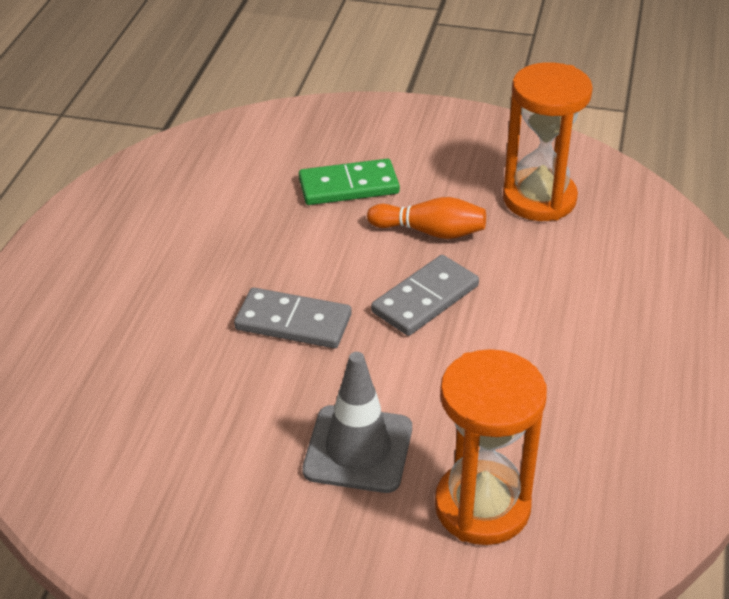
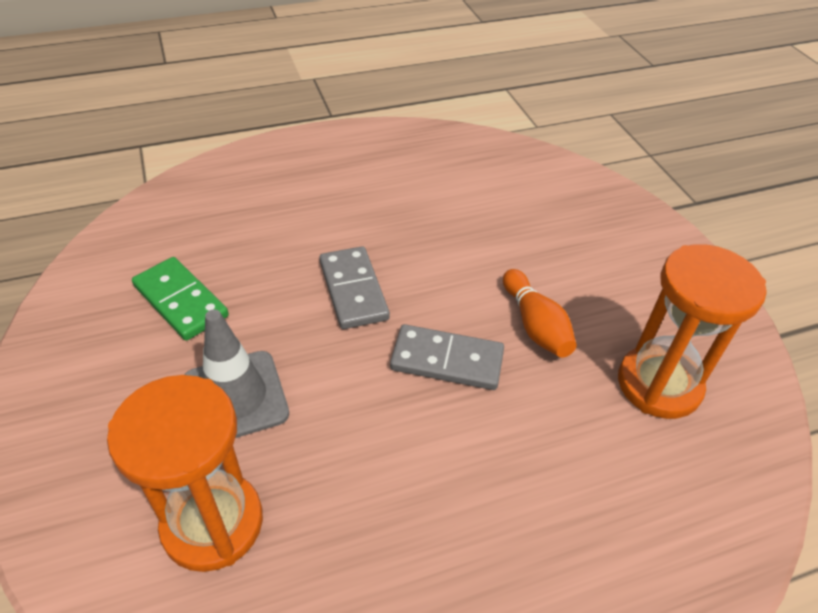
camera: 55 degrees right, 5 degrees up
green domino [299,159,400,205] -> green domino moved to [132,257,229,341]

